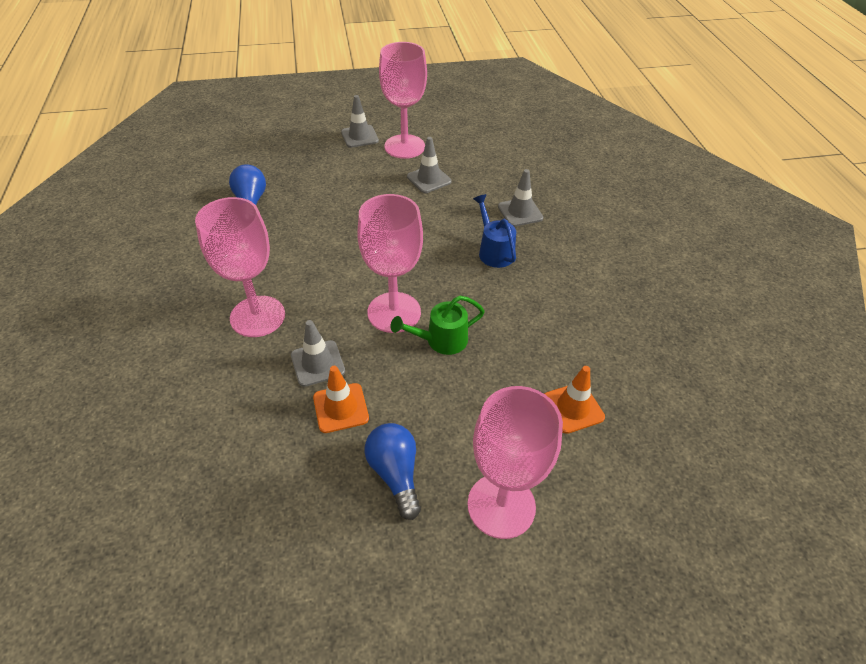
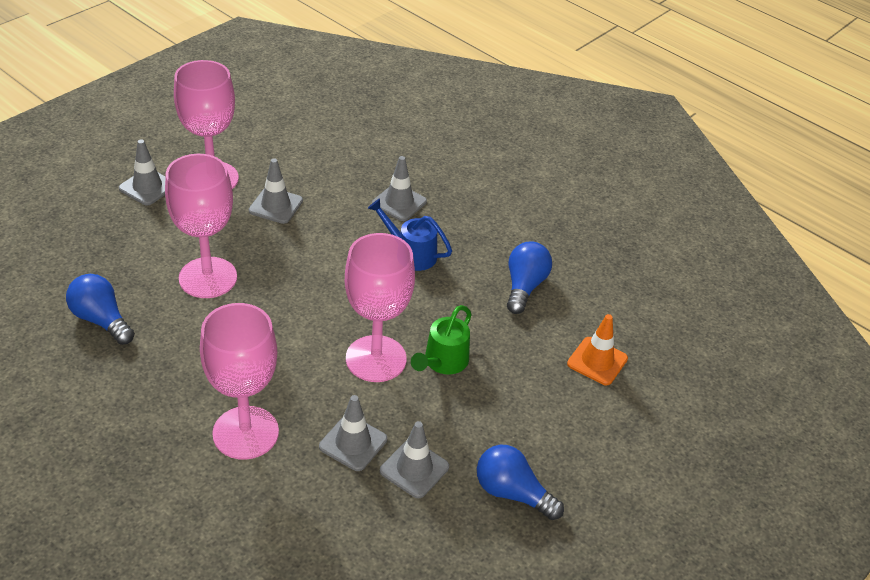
camera: 40 degrees left, 5 degrees down
orange traffic cone [313,366,369,433] -> grey traffic cone [380,421,449,498]
pink goblet [467,386,563,539] -> pink goblet moved to [165,154,237,298]
none -> blue light bulb [507,242,552,314]

